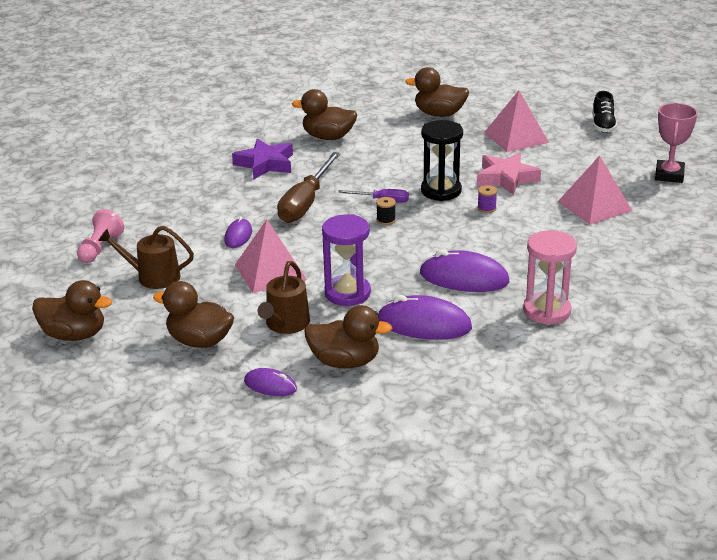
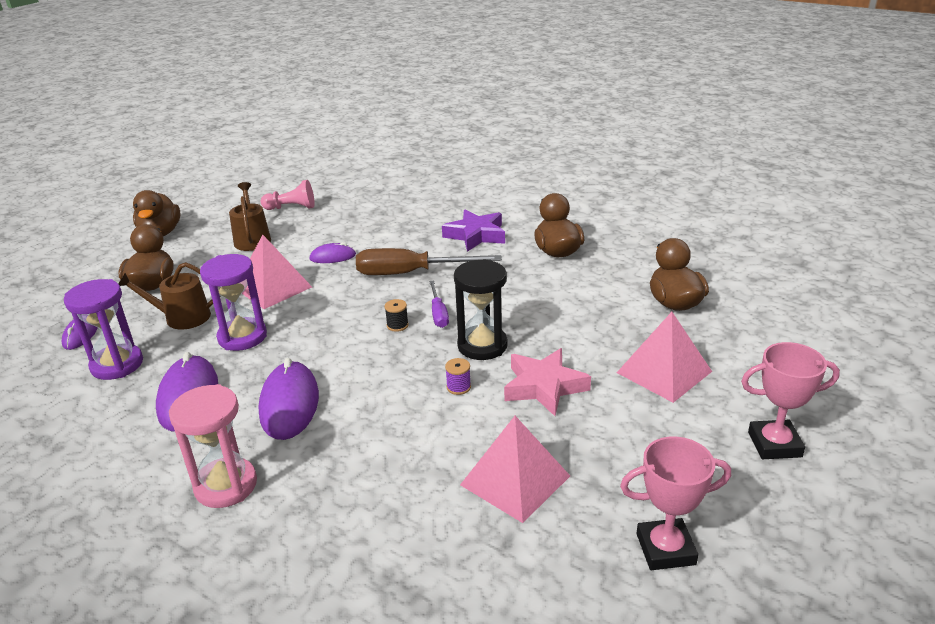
camera: 70 degrees right, 0 degrees up
brown duck [304,305,392,368] -> purple hourglass [64,279,143,380]
black shoe [592,91,617,133] -> pink trophy [741,342,840,459]

